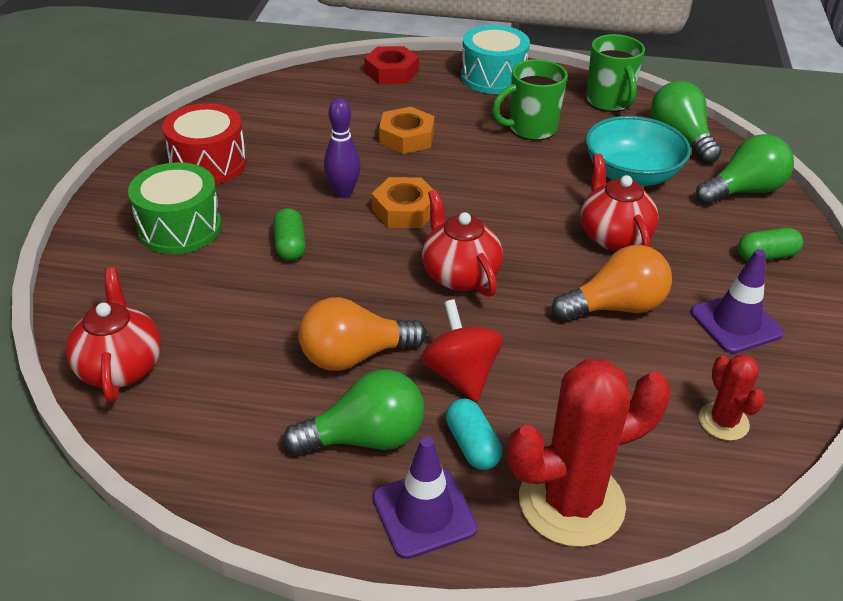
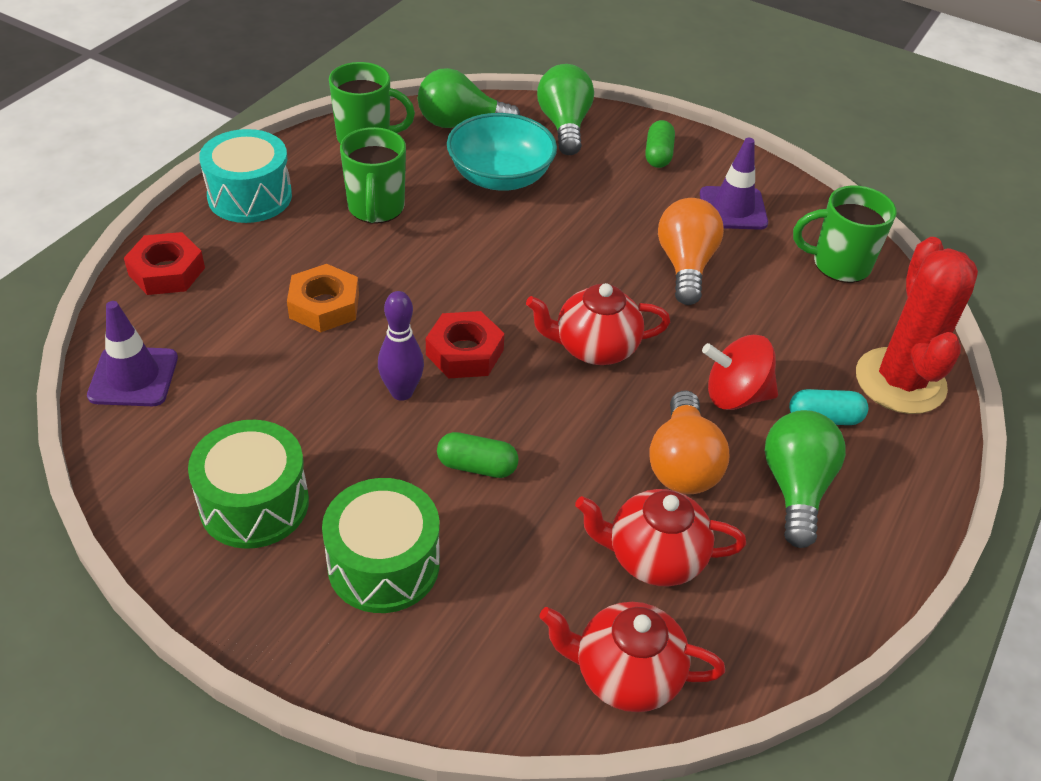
camera: 70 degrees left, 5 degrees up
red drum [162,103,246,184] -> green drum [188,420,309,549]
orange nut [372,177,434,228] -> red nut [426,311,505,378]
purple traffic cone [373,436,478,559] -> purple traffic cone moved to [87,301,178,406]
red teapot [581,154,659,251] -> red teapot moved to [575,489,746,586]
red cactus [699,354,765,441] -> green mug [793,185,897,283]

